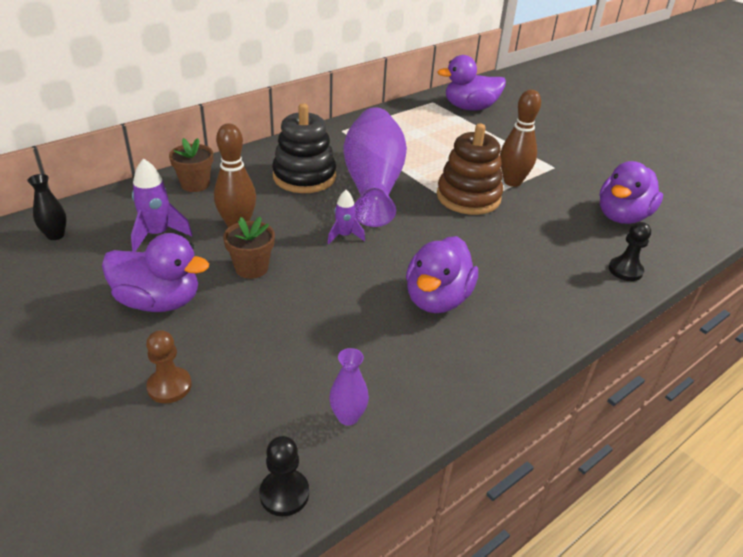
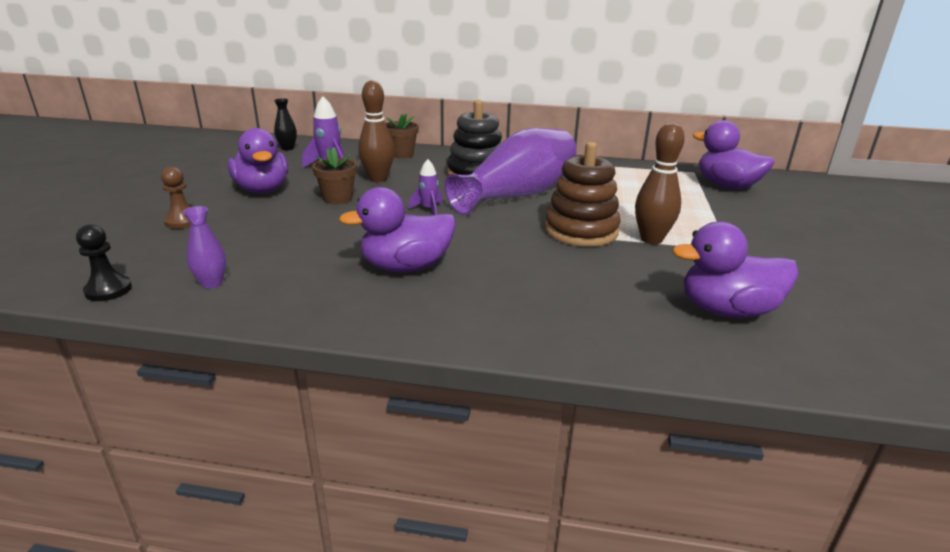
camera: 50 degrees right, 10 degrees down
black pawn [609,222,651,281] -> none

